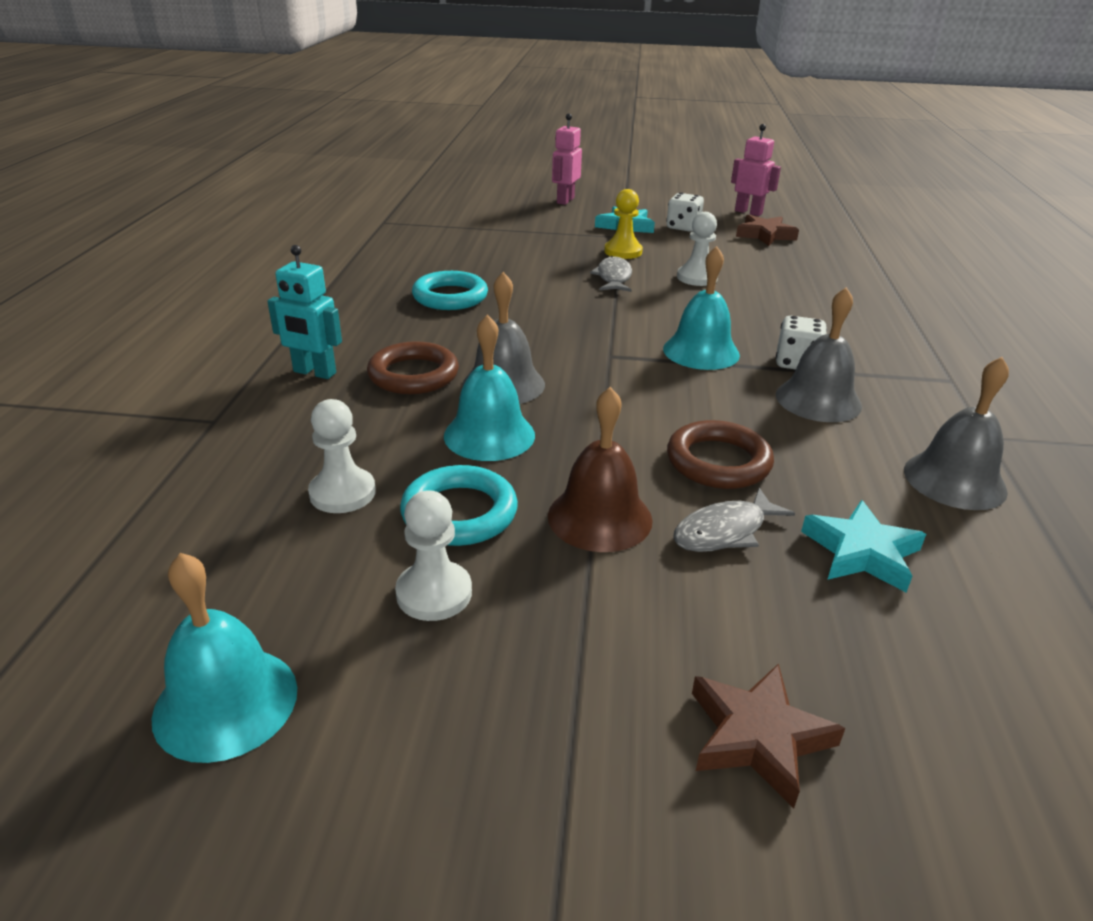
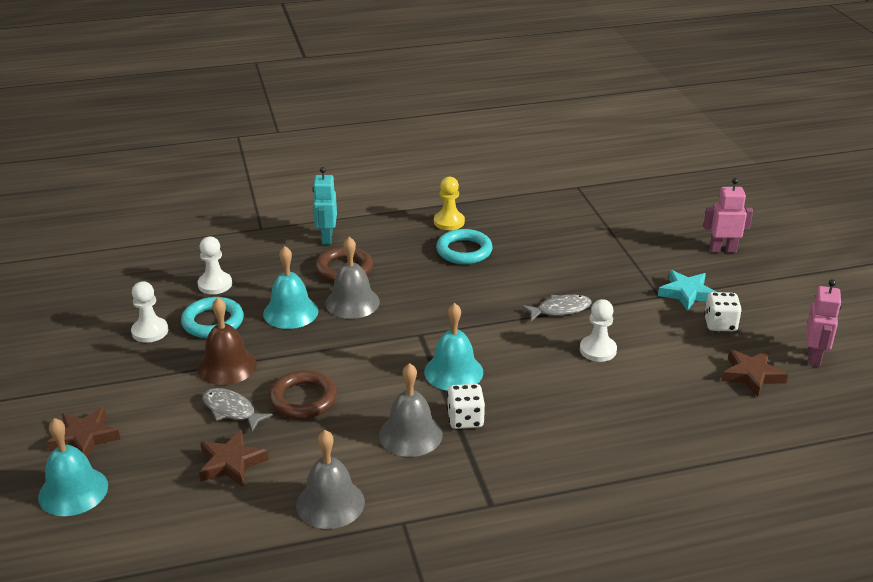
camera: 70 degrees right, 0 degrees up
turquoise bell [152,553,297,763] -> turquoise bell moved to [38,418,108,516]
yellow pawn [604,189,643,259] -> yellow pawn moved to [434,177,465,230]
turquoise star [801,500,926,592] -> brown star [199,430,269,487]

